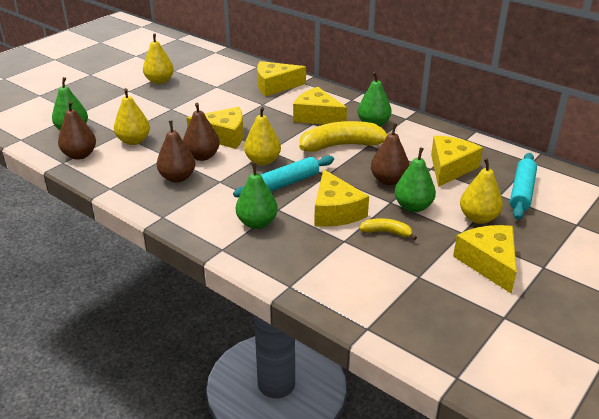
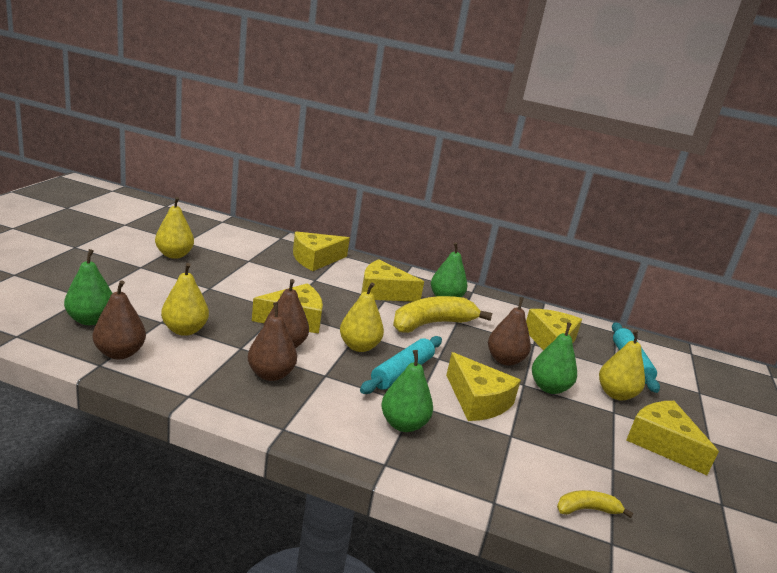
camera: 25 degrees left, 10 degrees down
yellow banana [359,218,417,240] -> yellow banana moved to [557,490,633,518]

